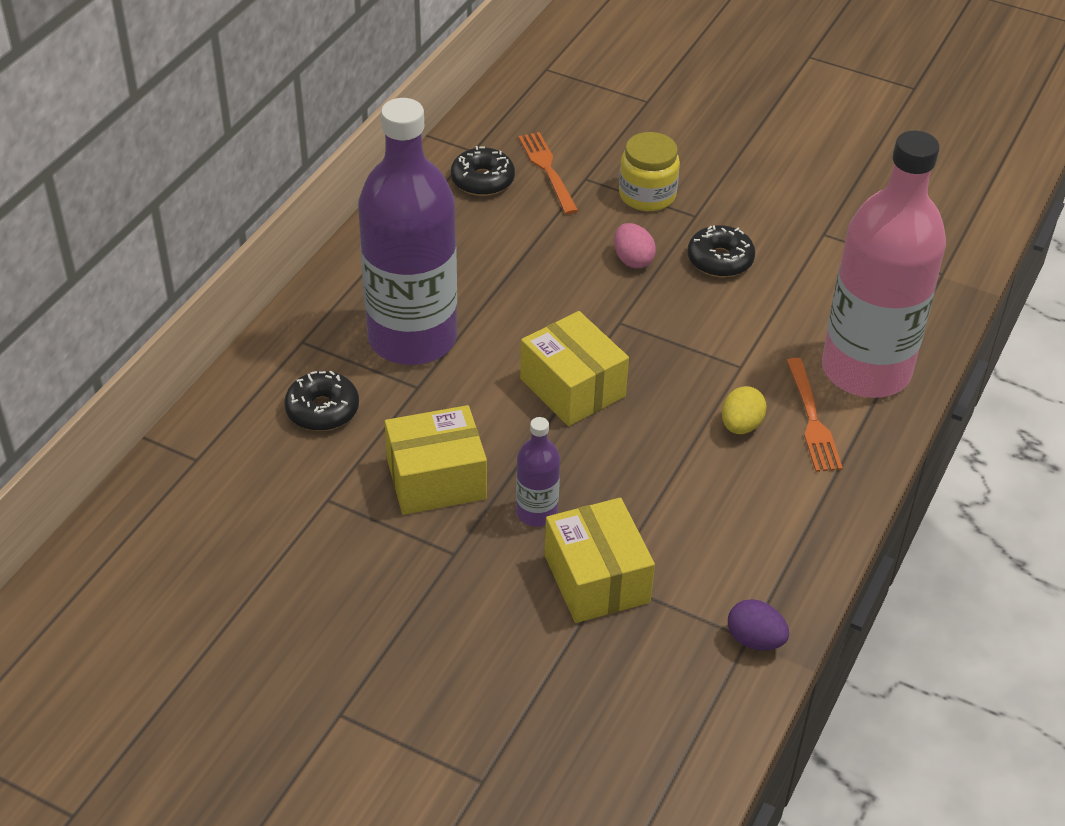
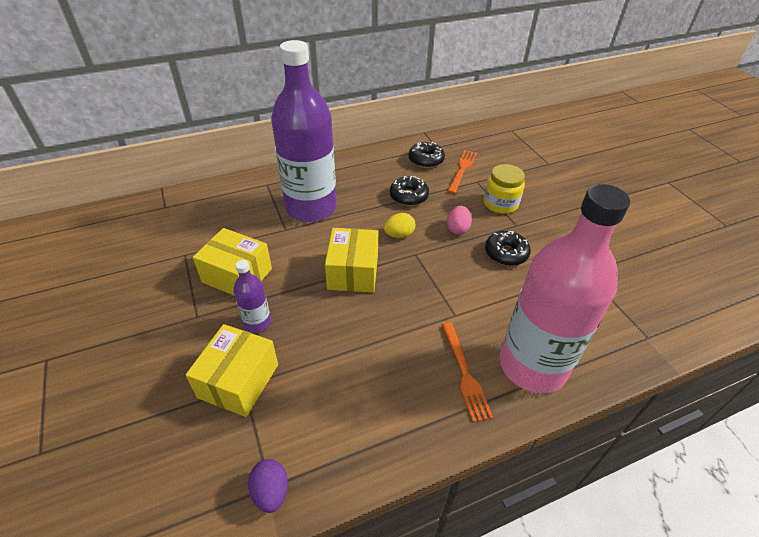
camera: 40 degrees right, 0 degrees up
black donut [284,371,359,431] -> black donut moved to [390,176,429,206]
yellow egg [722,386,767,434] -> yellow egg moved to [384,213,415,238]
orange fork [786,358,843,472] -> orange fork turned 45 degrees counterclockwise [442,322,493,422]

